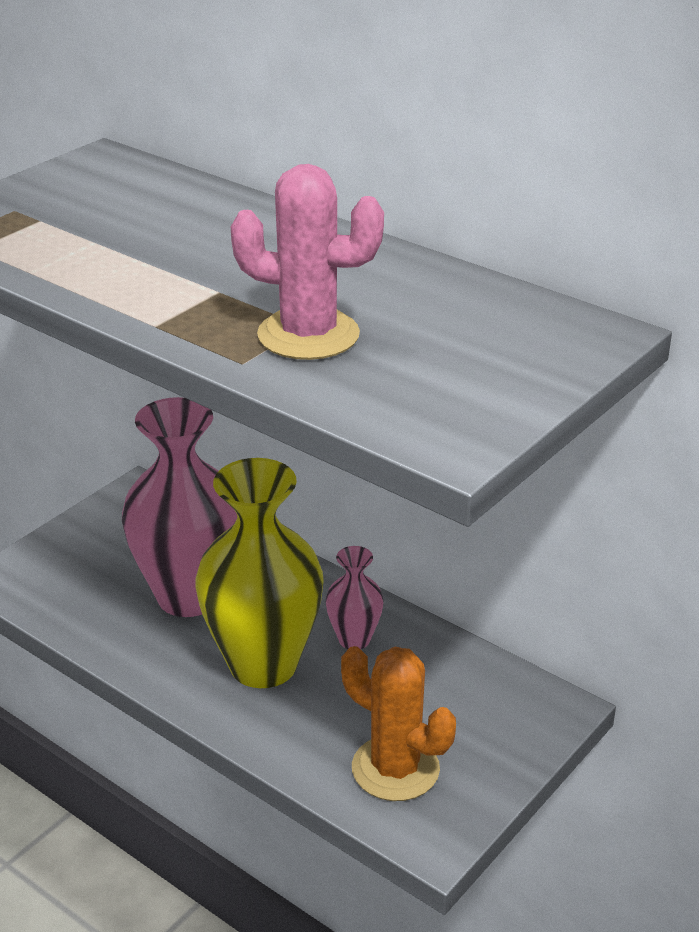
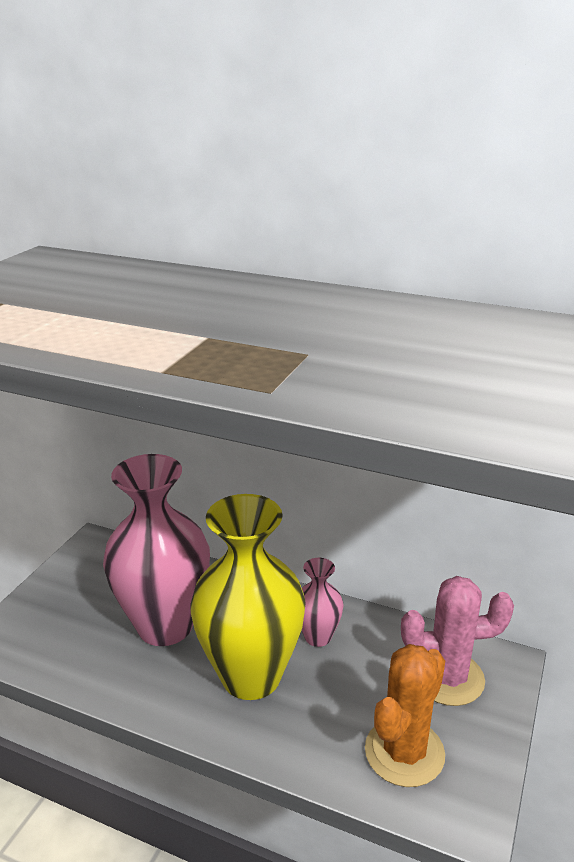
camera: 15 degrees left, 5 degrees down
pink cactus [231,164,384,360] -> pink cactus moved to [401,576,514,706]
orange cactus [341,646,456,801] -> orange cactus turned 75 degrees counterclockwise [365,644,445,787]

